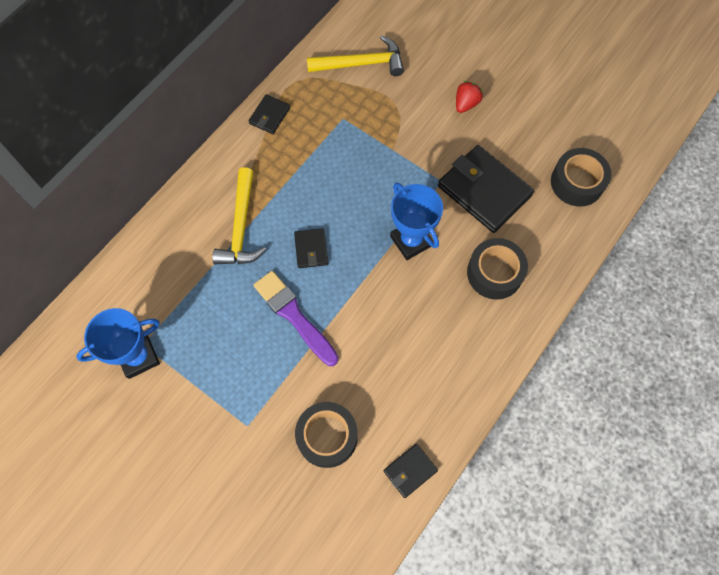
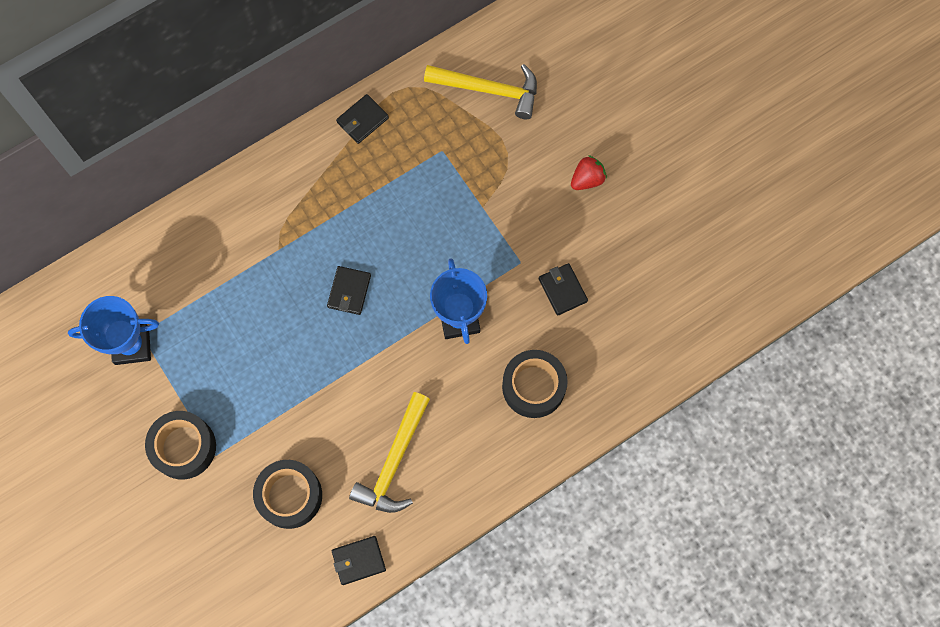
camera: 20 degrees right, 5 degrees up
yellow hammer [212,167,266,264] -> yellow hammer moved to [349,392,430,513]
purple brush [254,271,338,366] -> none
black wallet [438,145,534,233] -> black wallet [539,263,588,316], size x0.49
black tape [551,148,611,207] -> black tape moved to [145,411,216,479]

